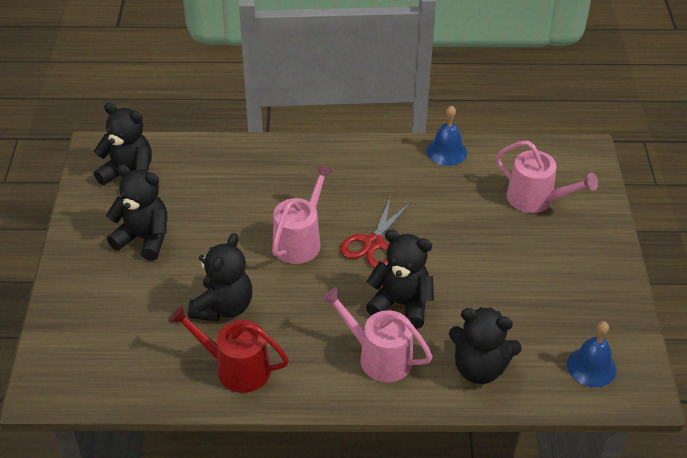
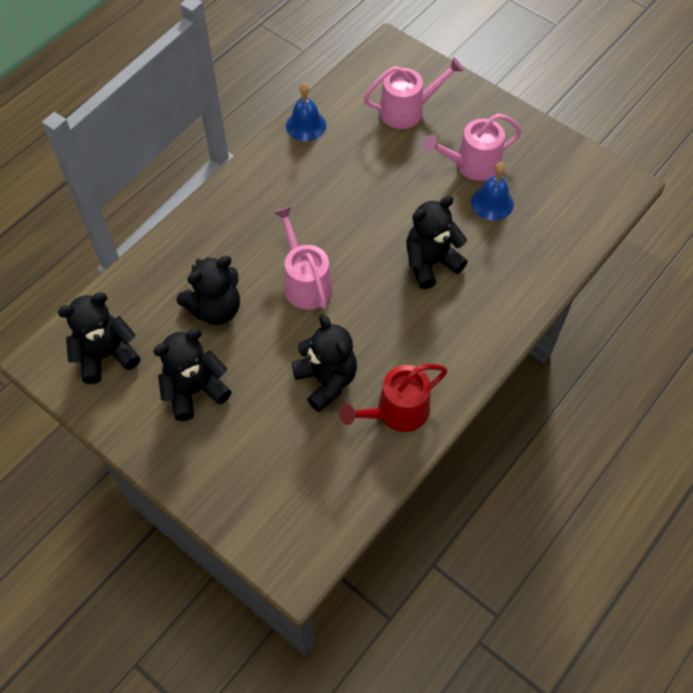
camera: 50 degrees left, 15 degrees up
pink watering can [321,287,432,382] -> pink watering can moved to [423,113,522,181]
red scissors [340,196,411,268] -> none
black teddy bear [449,307,522,384] -> black teddy bear moved to [176,256,240,325]
blue bell [567,321,617,387] -> blue bell moved to [471,162,514,220]

